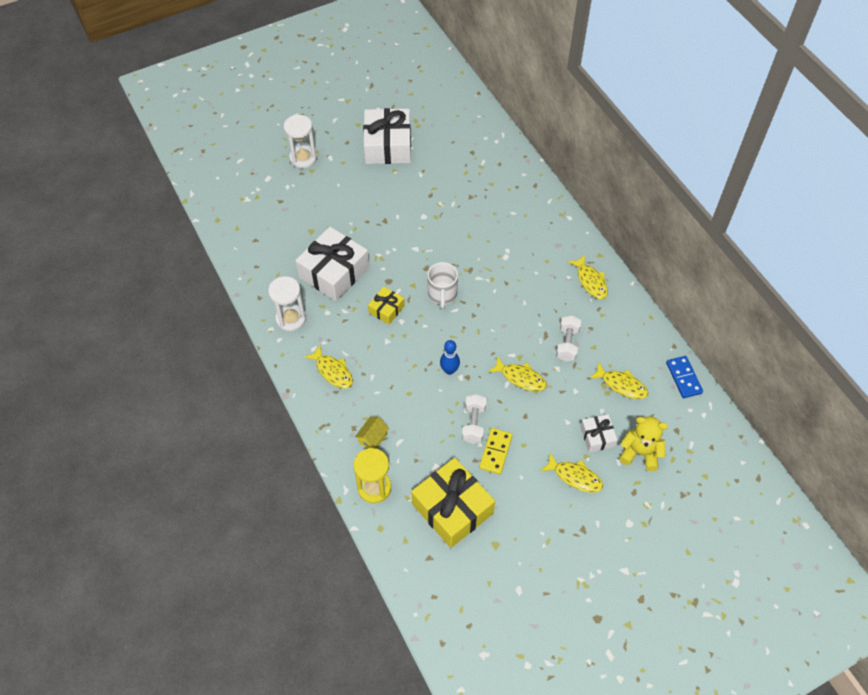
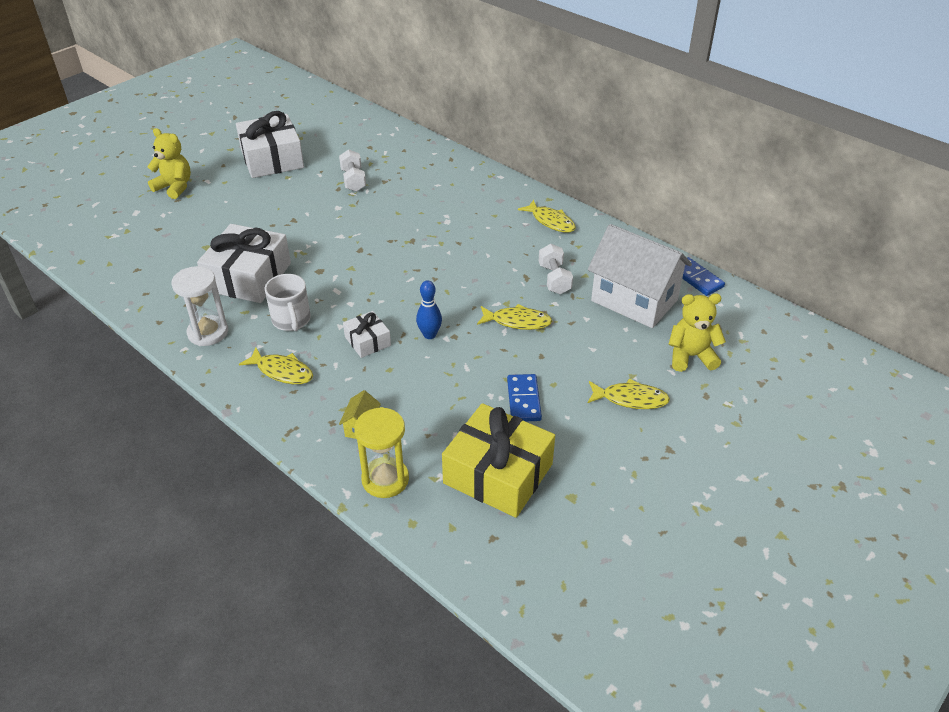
camera: 20 degrees left, 15 degrees down
white hourglass [283,115,317,168] -> yellow teddy bear [147,128,191,199]
yellow gift [368,286,405,325] -> none
white mug [427,262,458,309] -> white mug moved to [265,274,311,331]
white dumbbell [462,394,487,443] -> white dumbbell moved to [339,150,366,192]
yellow domino [479,428,513,474] -> blue domino [507,374,542,421]
white gift [580,414,617,452] -> white gift moved to [343,311,391,358]
yellow fish [589,362,648,399] -> white house [588,224,692,328]

